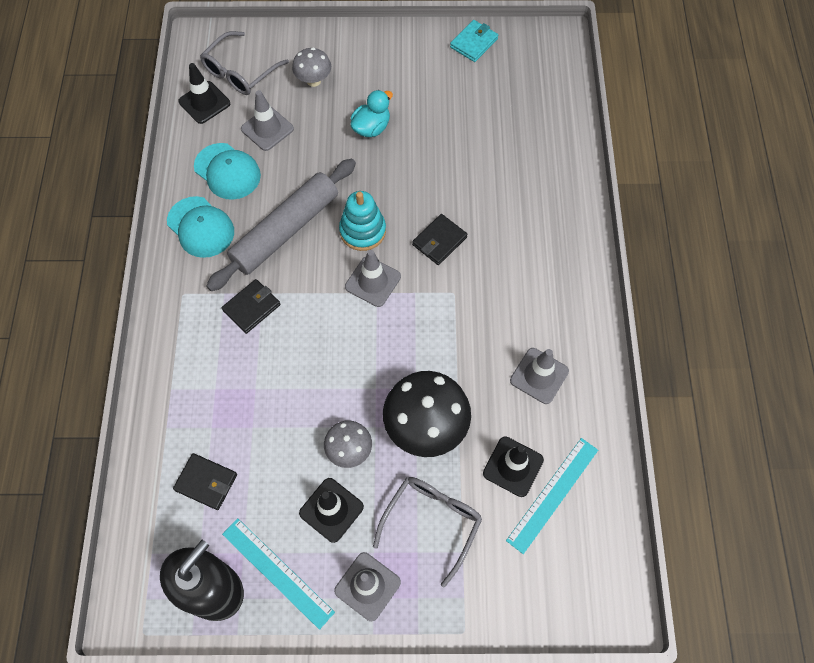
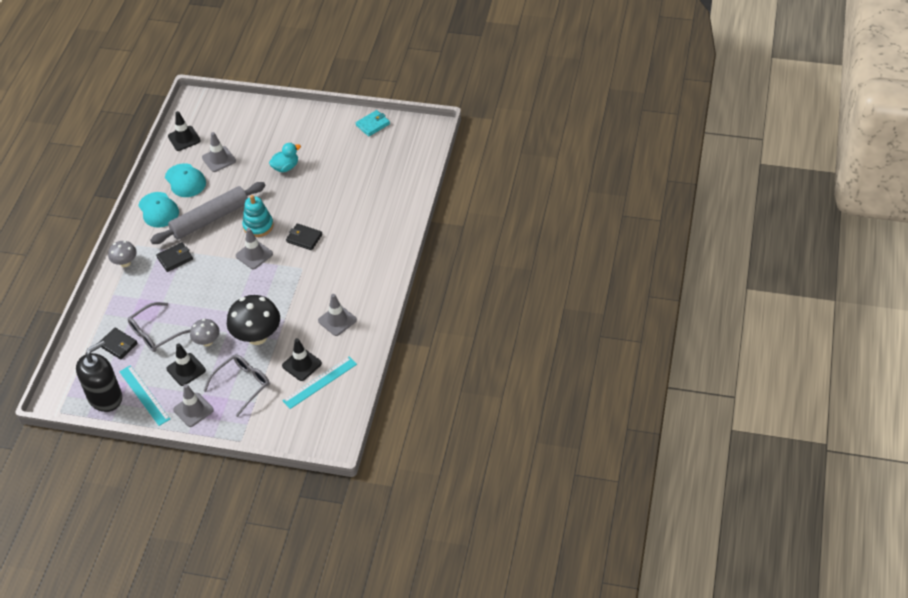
camera: 15 degrees right, 15 degrees down
grey glasses [200,31,289,95] -> grey glasses moved to [128,302,191,352]
grey mushroom [292,47,331,87] -> grey mushroom moved to [108,241,137,267]
black wallet [412,214,468,265] -> black wallet turned 60 degrees clockwise [286,223,323,250]

